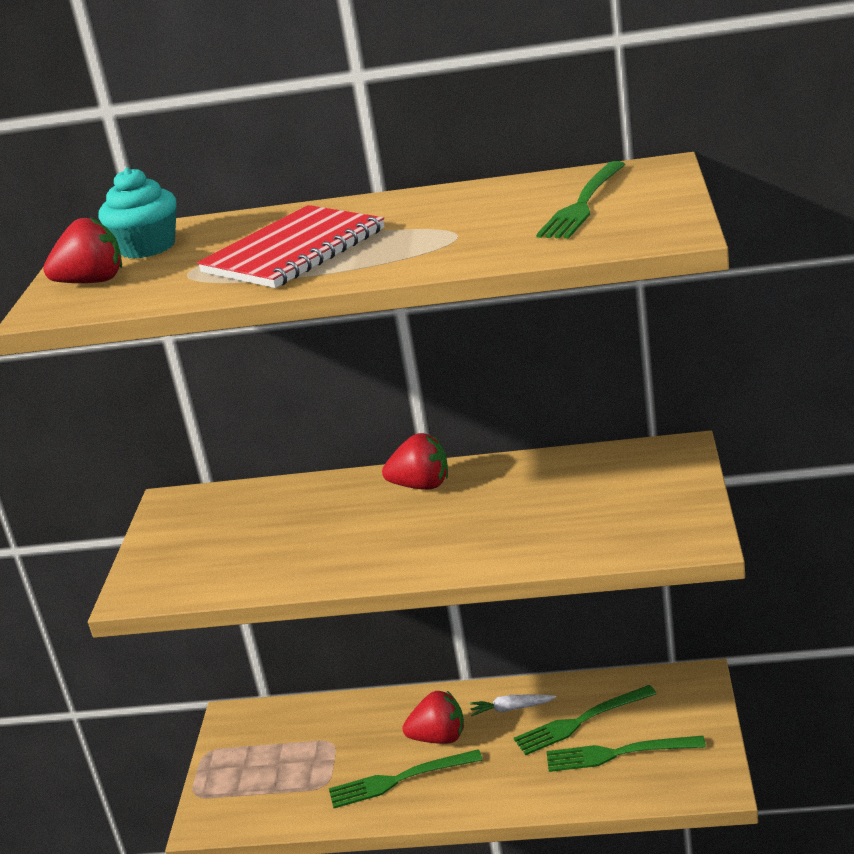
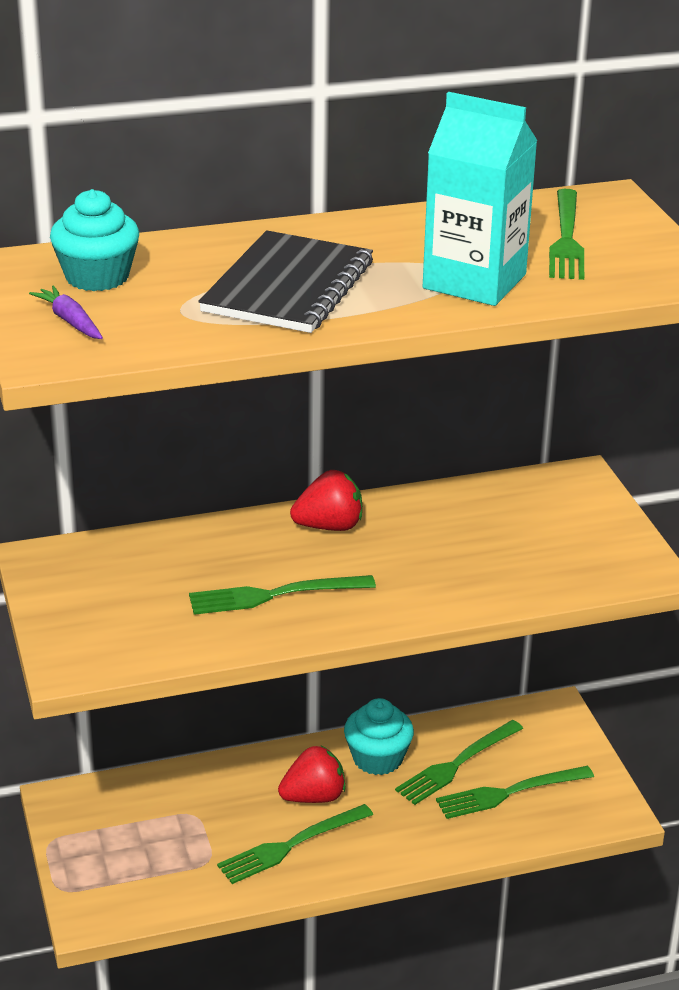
camera: 25 degrees left, 5 degrees up
red strawberry [43,217,122,283] -> purple carrot [29,285,103,339]
red notebook [197,205,384,288] -> black notebook [198,230,373,333]
white carrot [470,695,556,716] -> turquoise cupcake [344,698,414,775]
none -> green fork [189,575,376,615]
none -> turquoise carton [423,92,538,306]

